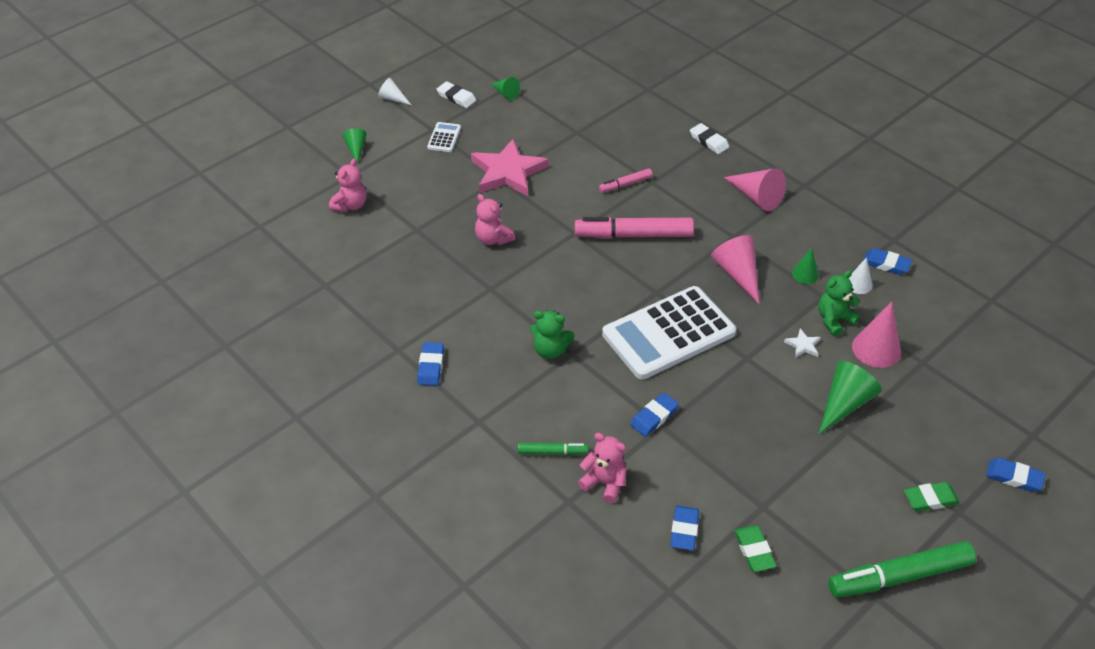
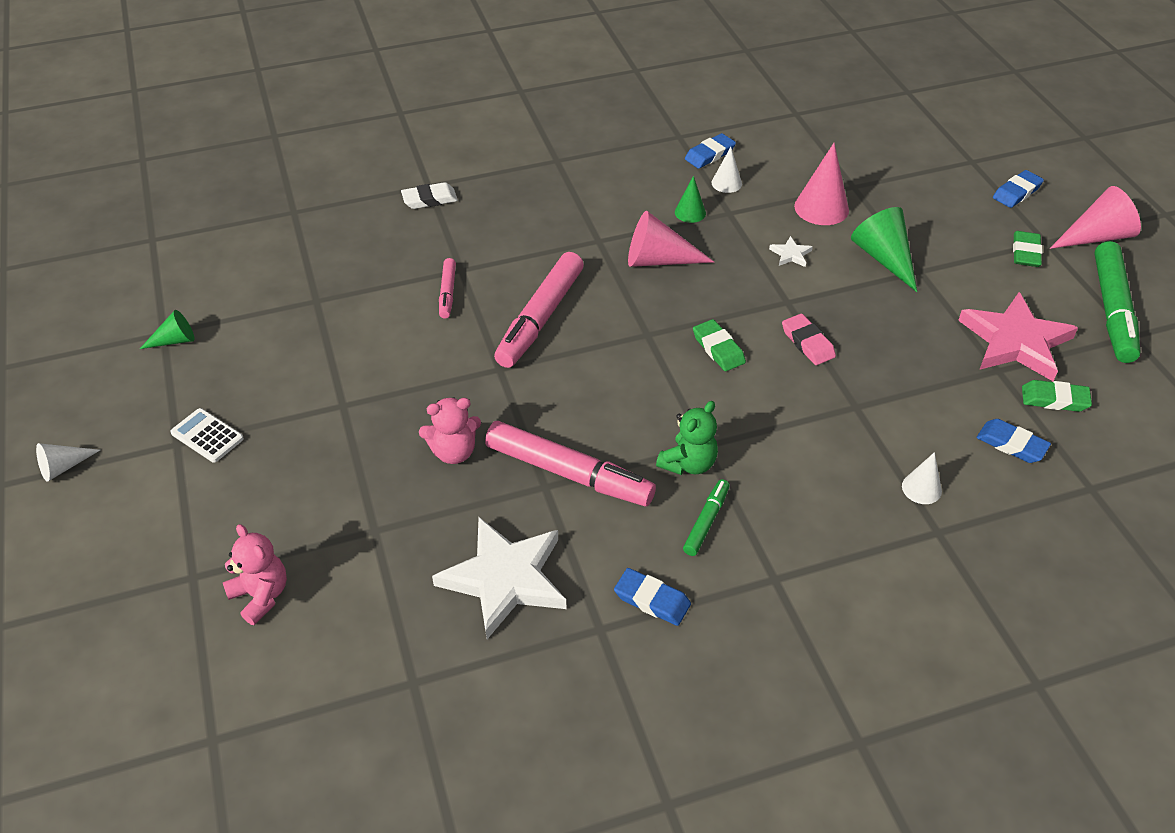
camera: 65 degrees left, 0 degrees up
green cone [343,128,367,164] -> none
white eraser [437,81,476,108] -> none
pink star [471,139,548,196] -> pink star moved to [958,292,1078,381]
green marker [518,443,588,455] -> green marker moved to [683,479,730,556]
pink teddy bear [578,433,627,503] -> white cone [902,452,942,504]
white calculator [602,286,736,380] -> green eraser [693,319,746,371]
blue eraser [630,393,679,437] -> none
pink cone [724,168,786,211] -> pink cone moved to [1050,186,1141,249]
green teddy bear [818,270,860,336] -> none
none -> white star [432,517,566,639]
none -> pink marker [485,421,656,506]
none -> pink eraser [782,314,836,365]

